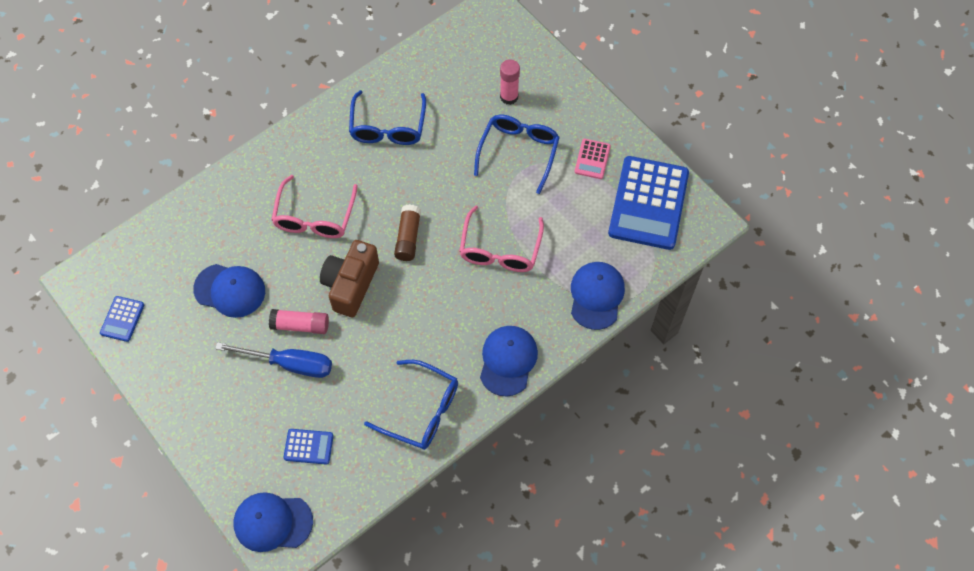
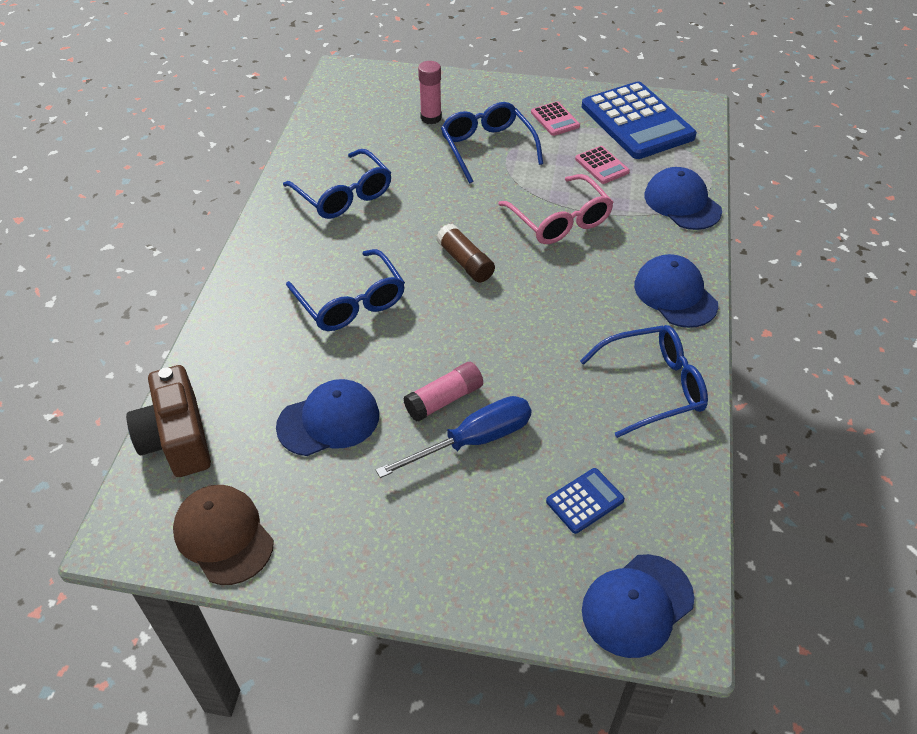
camera: 40 degrees left, 15 degrees down
blue calculator [100,296,144,342] -> brown cap [173,485,274,585]
pink glasses [271,175,358,238] -> blue glasses [286,249,405,331]
brown camera [320,240,379,317] -> brown camera moved to [126,365,211,477]
none -> pink calculator [575,146,630,184]

